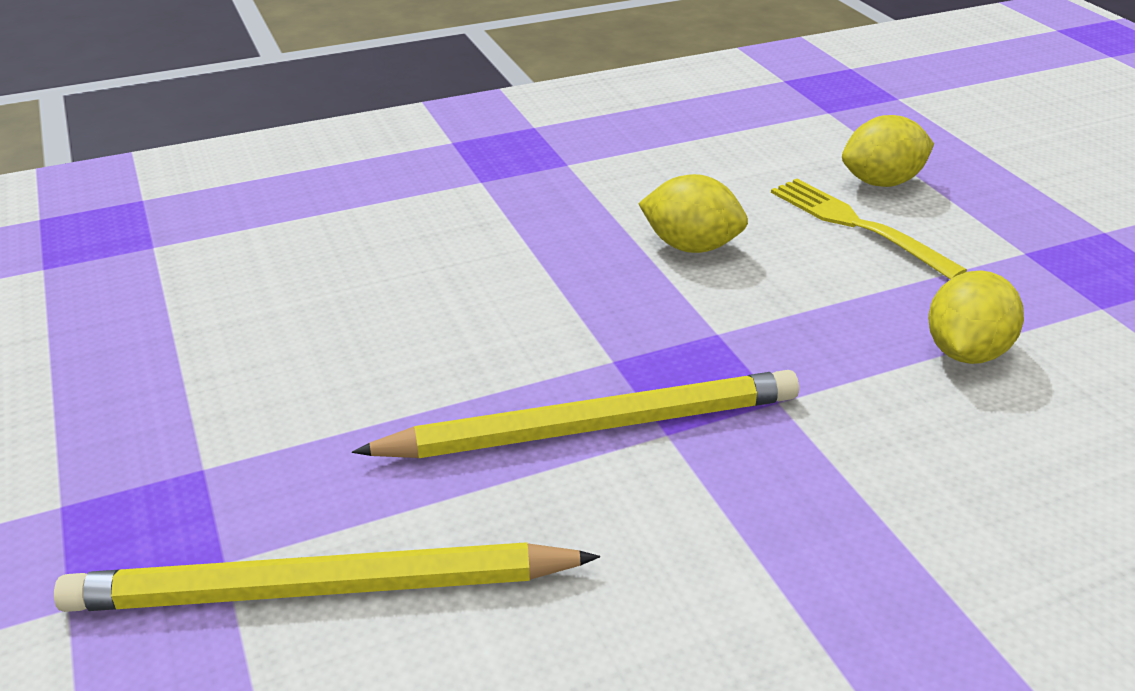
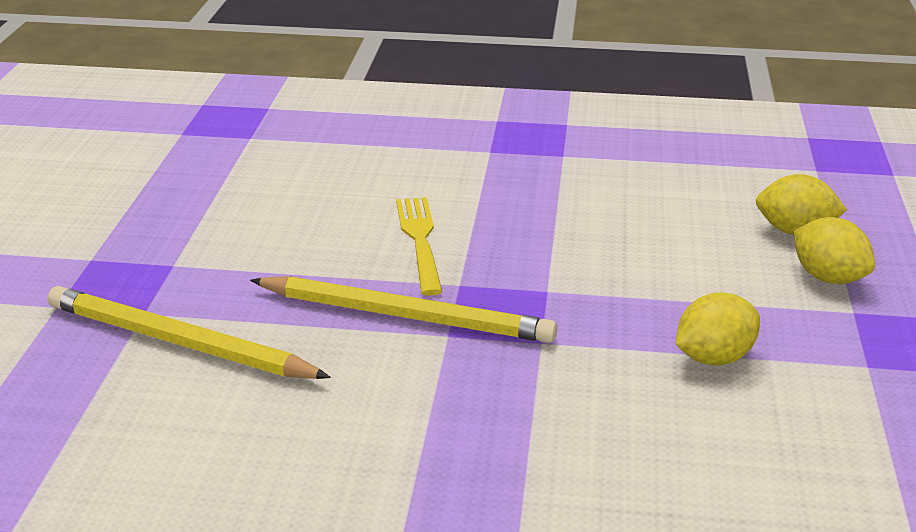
camera: 30 degrees right, 5 degrees down
yellow lemon [638,174,748,253] -> yellow lemon moved to [794,217,875,284]
yellow fork [771,179,967,279] -> yellow fork moved to [396,197,443,296]

